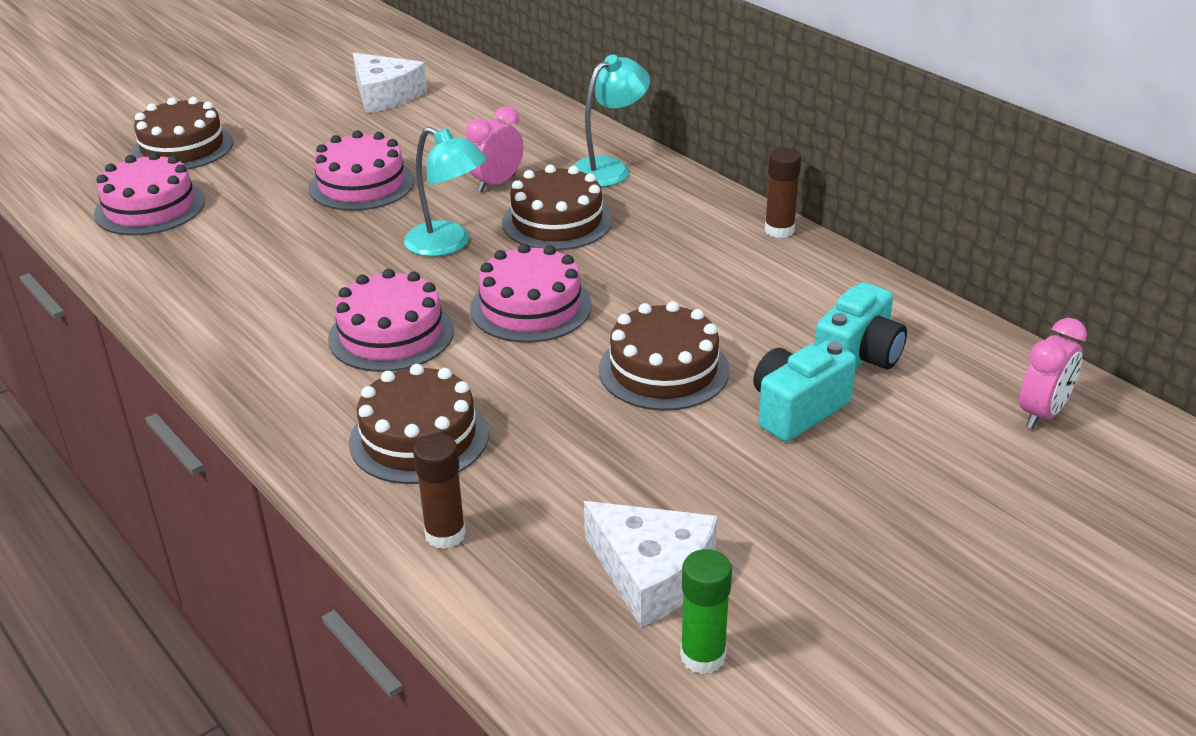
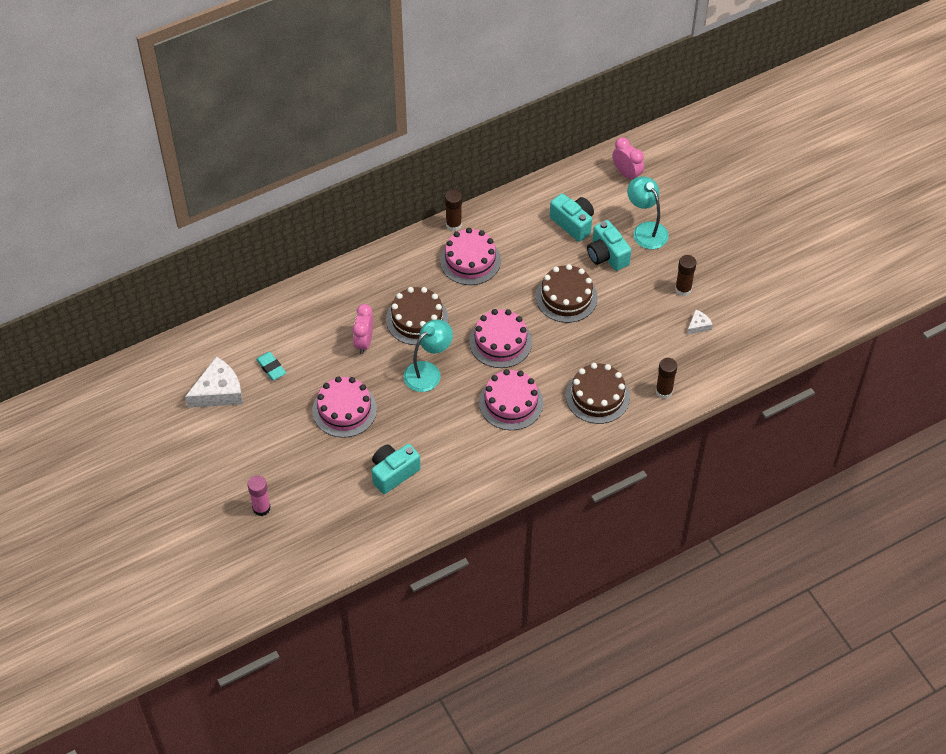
camera: 80 degrees left, 20 degrees up
pink cake [94,152,205,235] -> pink cake moved to [440,228,501,285]
brown cake [131,97,233,169] -> pink glue stick [247,475,271,516]
pink clock [466,106,523,192] -> pink clock turned 45 degrees clockwise [353,304,373,354]
turquoise lamp [573,55,650,187] -> turquoise lamp moved to [627,176,669,249]
white cheese [584,501,718,627] -> white cheese [687,310,713,335], size x0.48
green glue stick [680,549,732,674] -> none
none -> turquoise eraser [256,352,286,380]
none -> turquoise camera [372,444,421,494]
none -> brown glue stick [675,255,697,296]

